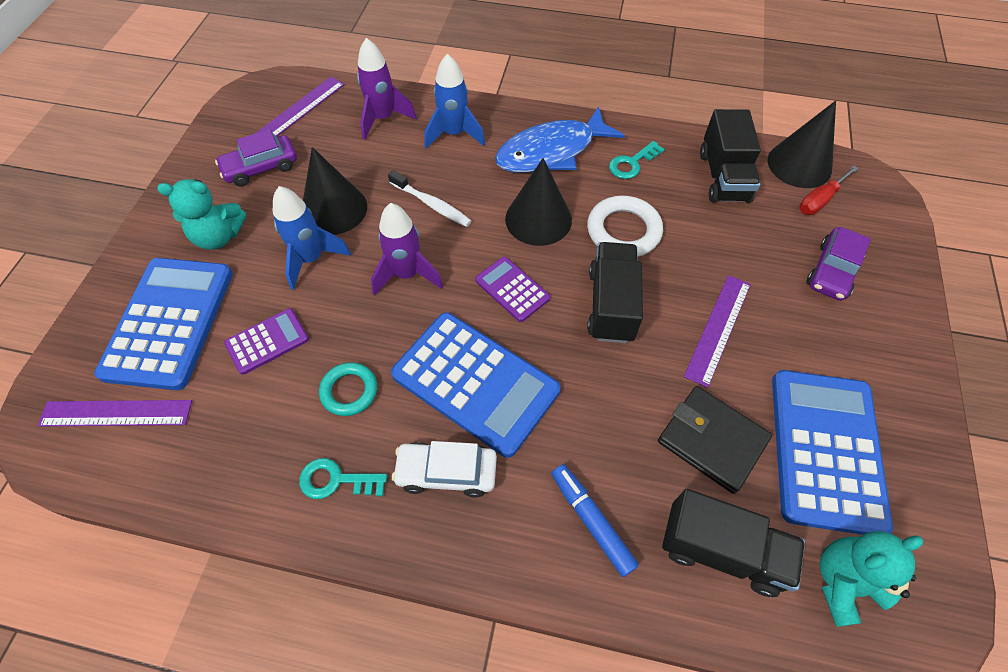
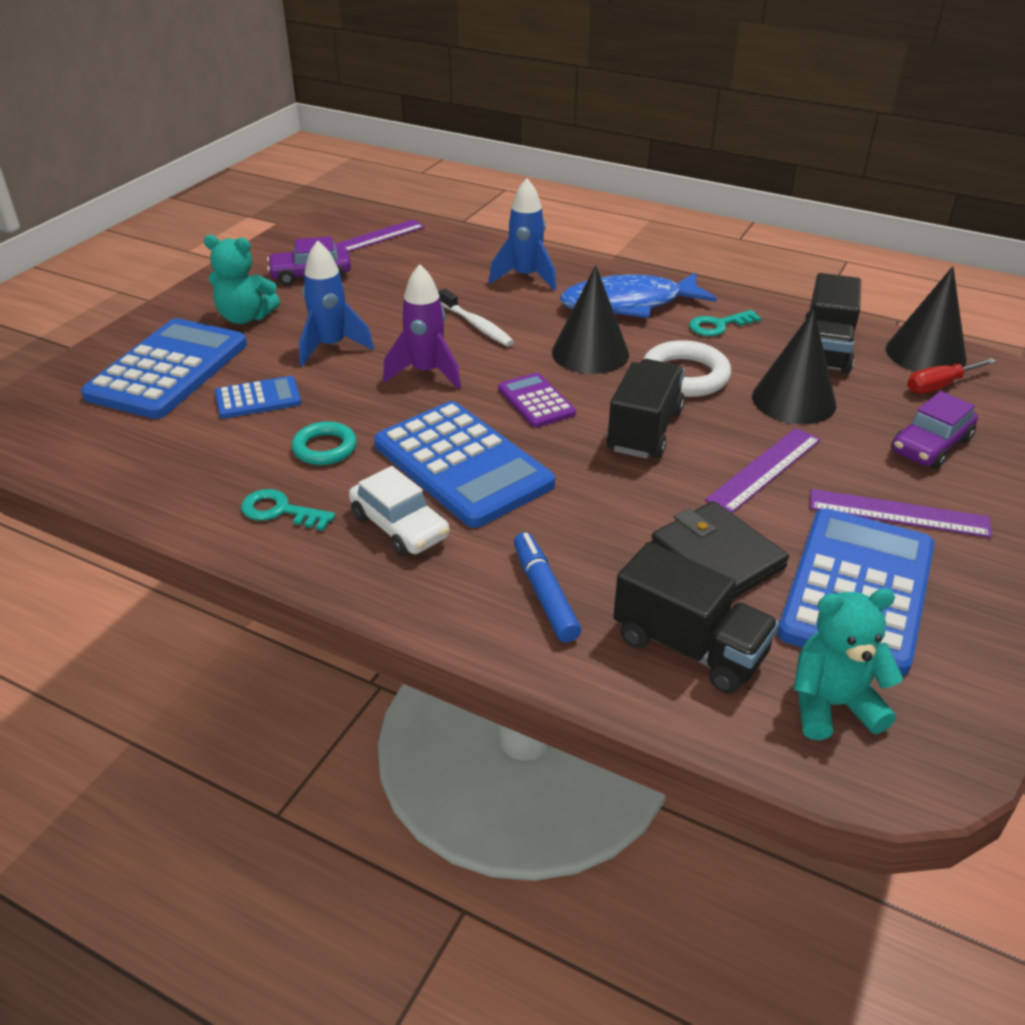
camera: 15 degrees right, 20 degrees down
purple ruler [37,400,192,426] -> purple ruler moved to [810,489,993,538]
purple calculator [224,308,309,375] -> blue calculator [215,376,301,419]
black cone [303,147,367,235] -> black cone moved to [752,309,836,424]
purple rocket [357,38,417,140] -> none
white car [392,441,497,498] -> white car turned 150 degrees counterclockwise [349,466,450,556]

